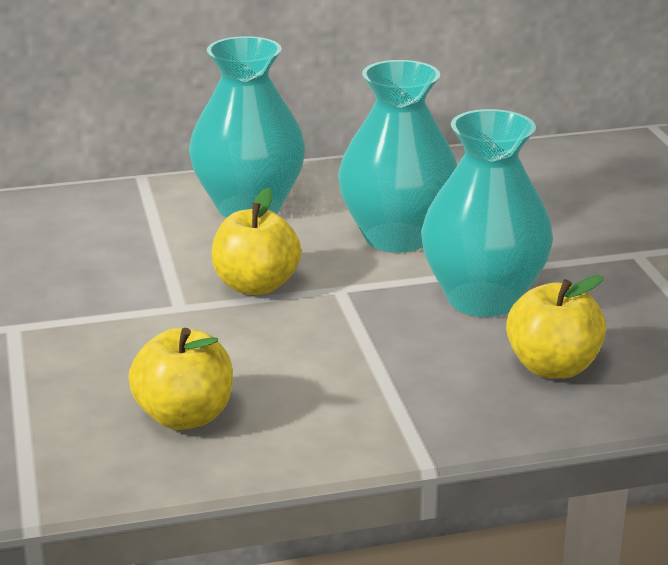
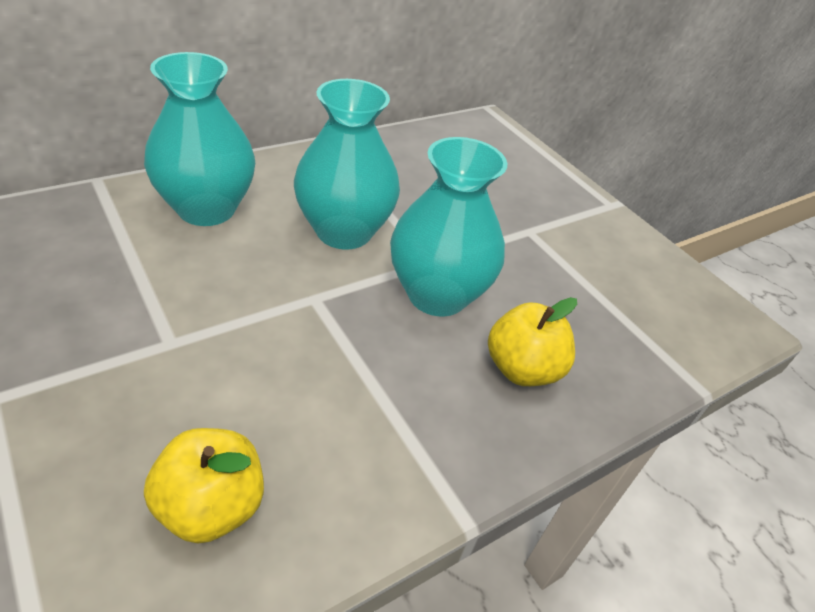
camera: 25 degrees left, 15 degrees up
yellow apple [211,188,301,295] -> none

